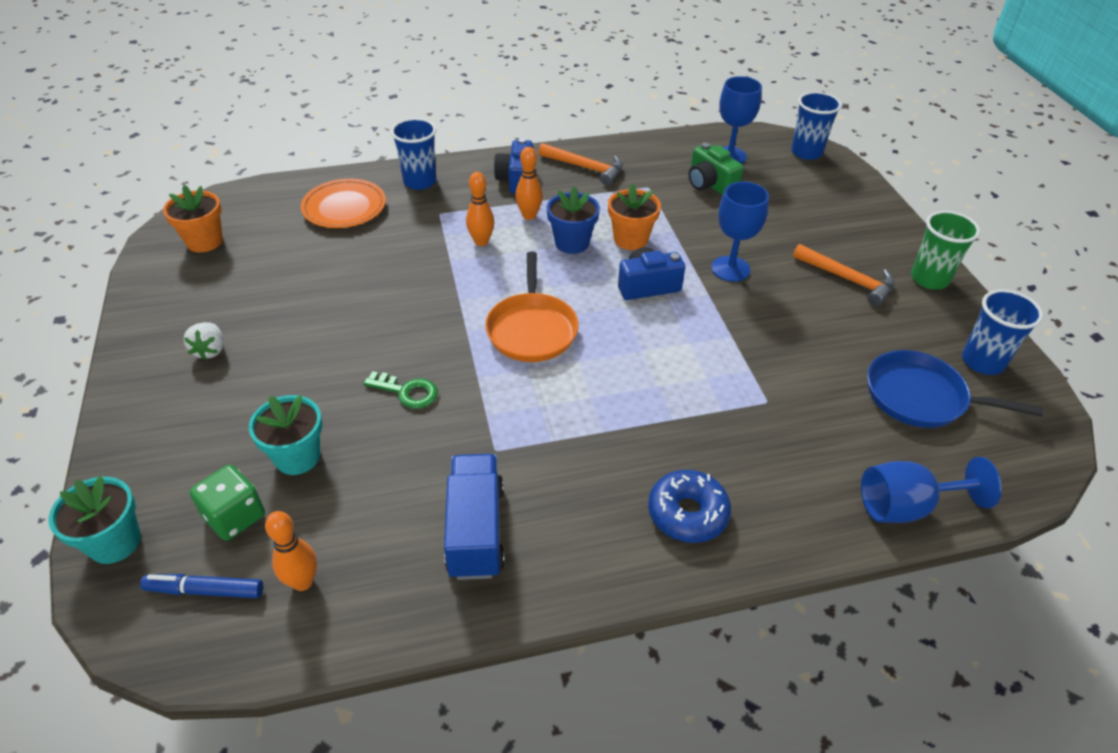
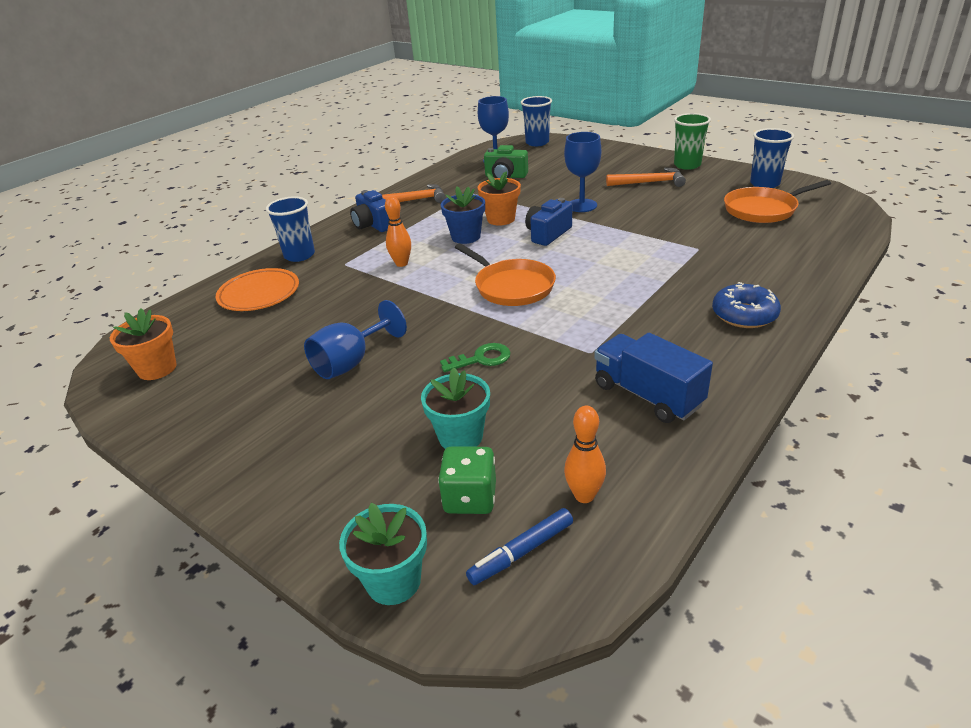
camera: 35 degrees left, 10 degrees down
white strawberry [184,322,224,360] -> none
orange bowling pin [515,147,543,220] -> none
blue goblet [861,457,1002,523] -> blue goblet moved to [304,300,407,379]
blue pan [867,350,1044,428] -> orange pan [724,180,831,223]

